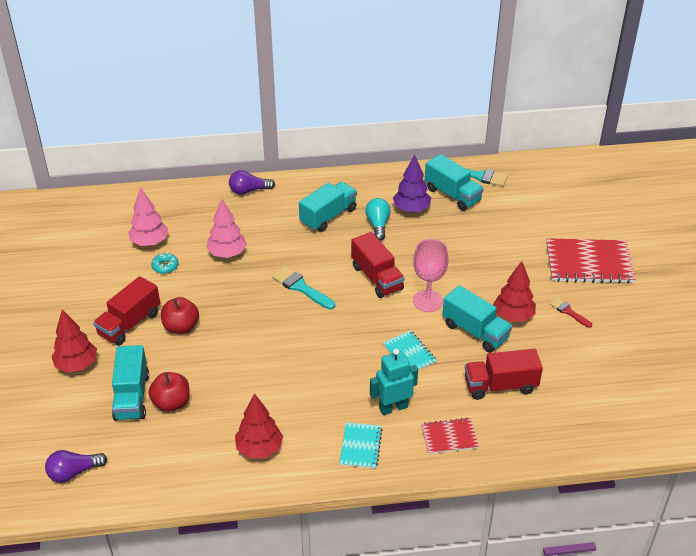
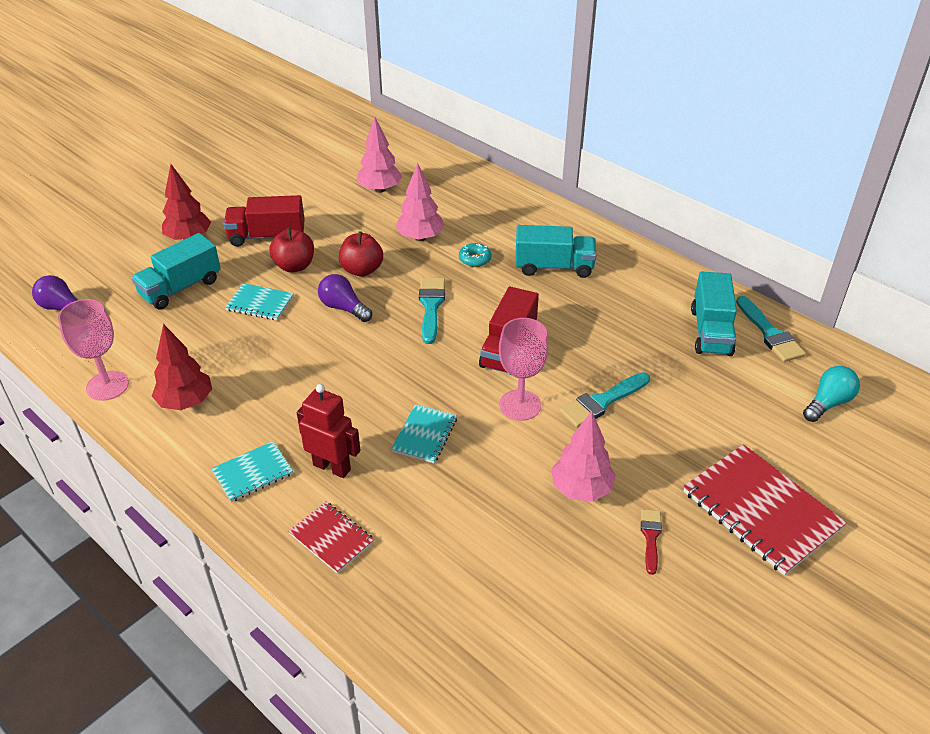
camera: 50 degrees right, 0 degrees up
red apple [148,372,190,412] -> red apple moved to [339,231,383,277]
turquoise donut [151,252,178,274] -> turquoise donut moved to [459,243,491,267]
purple light bulb [229,170,275,195] -> purple light bulb moved to [318,274,372,322]
turquoise light bulb [365,198,391,241] -> turquoise light bulb moved to [803,366,860,422]
turquoise robot [370,349,418,415] -> red robot [297,384,361,478]
purple tree [393,155,431,213] -> none
turquoise truck [442,285,512,353] -> none
red truck [465,349,543,400] -> none
red tree [493,261,536,322] -> pink tree [551,411,616,502]
none -> pink goblet [58,299,129,401]
none -> turquoise notebook [225,283,294,320]
none -> turquoise brush [560,372,650,428]

